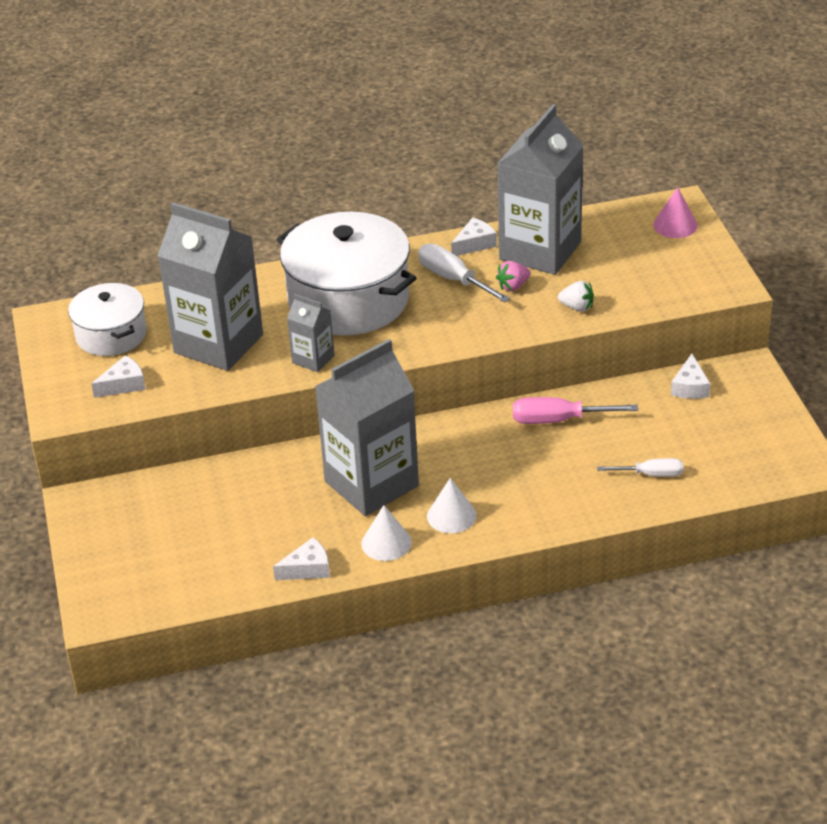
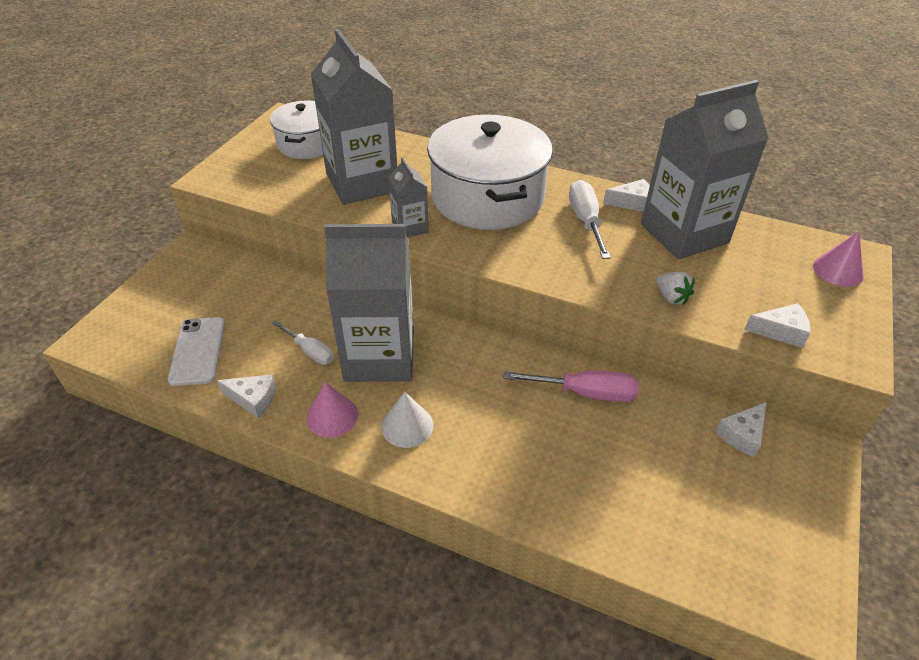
camera: 35 degrees right, 5 degrees up
white cheese [91,355,146,398] -> white cheese moved to [744,303,811,348]
white cone [361,505,412,561] -> pink cone [306,382,358,438]
pink strawberry [496,261,531,291] -> none
pink screwdriver [513,397,638,424] -> pink screwdriver turned 150 degrees clockwise [504,370,639,402]
white screwdriver [597,458,683,477] -> white screwdriver moved to [272,321,334,365]
none -> white phone [168,317,225,386]

